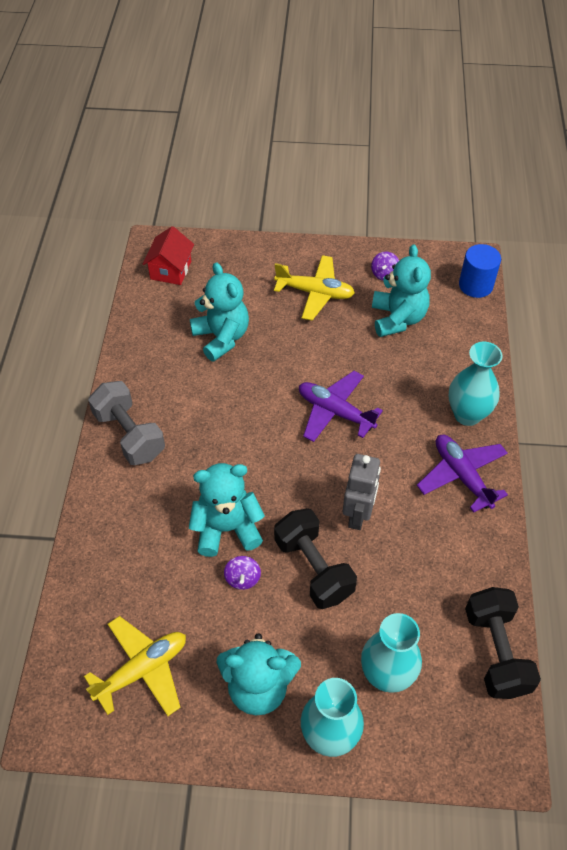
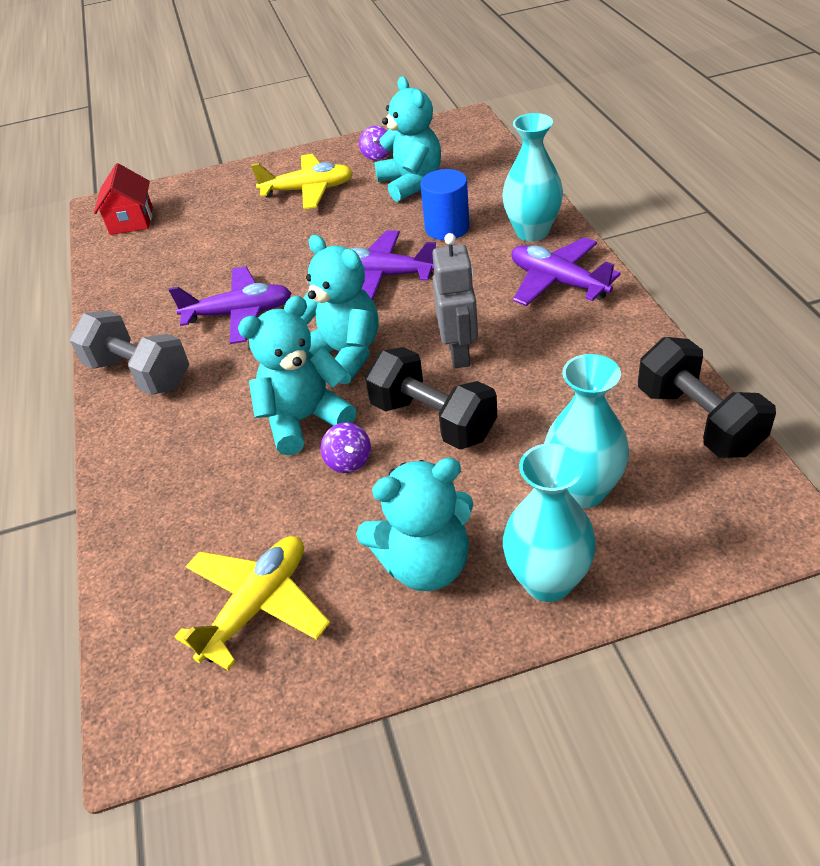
camera: 15 degrees left, 10 degrees down
turquoise teddy bear [190,262,249,362] -> turquoise teddy bear moved to [301,235,378,384]
blue cylinder [459,244,501,298] -> blue cylinder moved to [421,169,470,240]
none -> purple plane [169,266,292,344]

